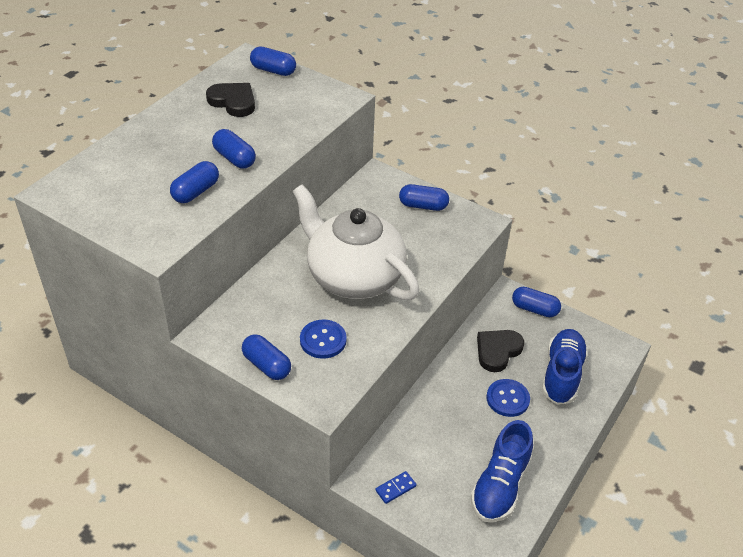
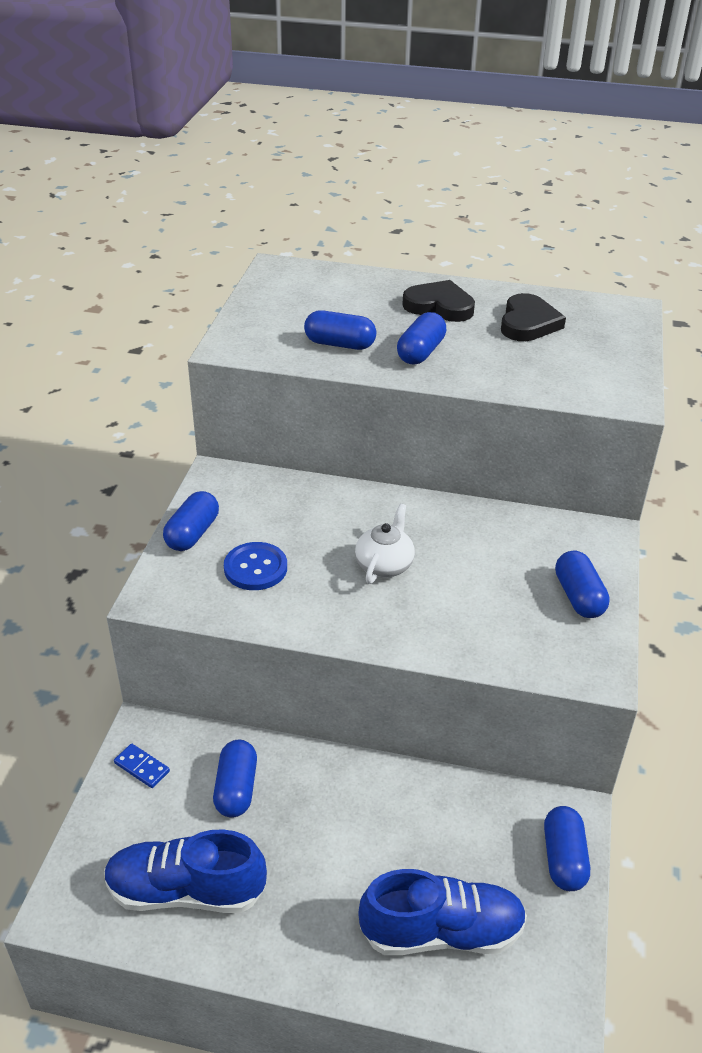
camera: 70 degrees right, 5 degrees down
blue capsule [250,47,296,76] -> blue capsule moved to [213,740,257,818]
white teapot [293,185,419,300] -> white teapot [355,504,415,584], size x0.42
black heart [477,330,524,372] -> black heart moved to [402,280,475,322]
blue button [486,379,530,417] -> none

